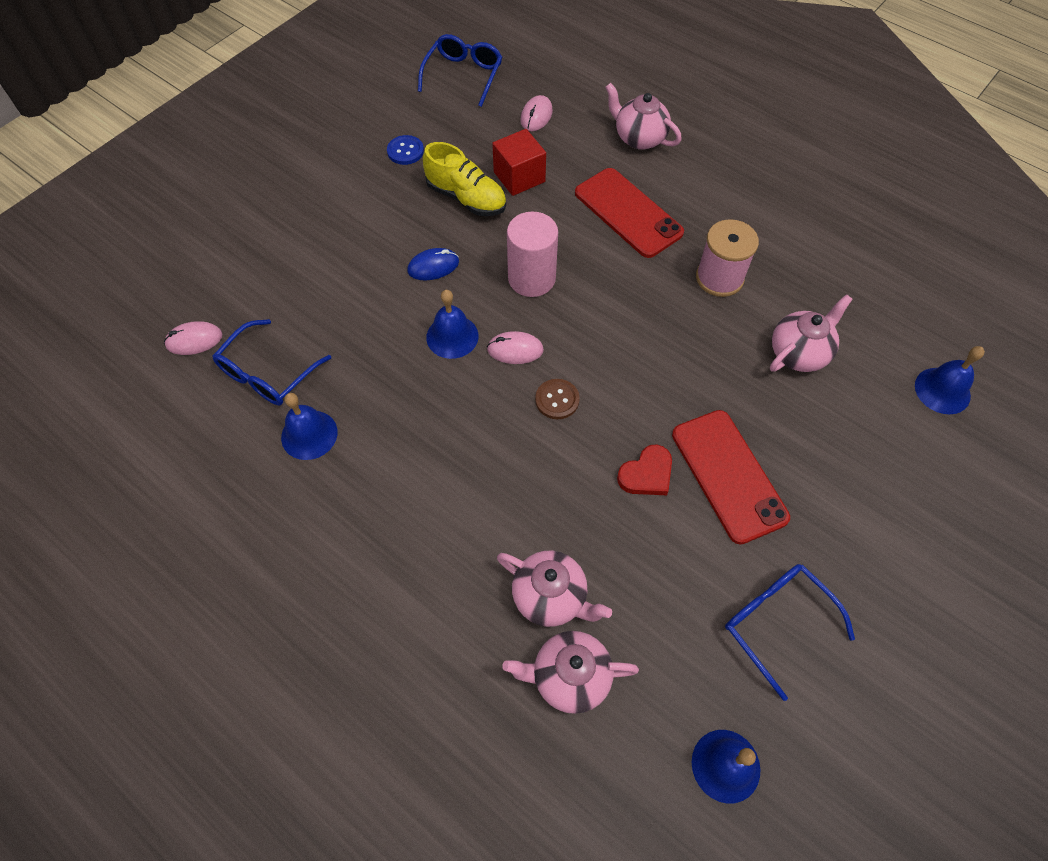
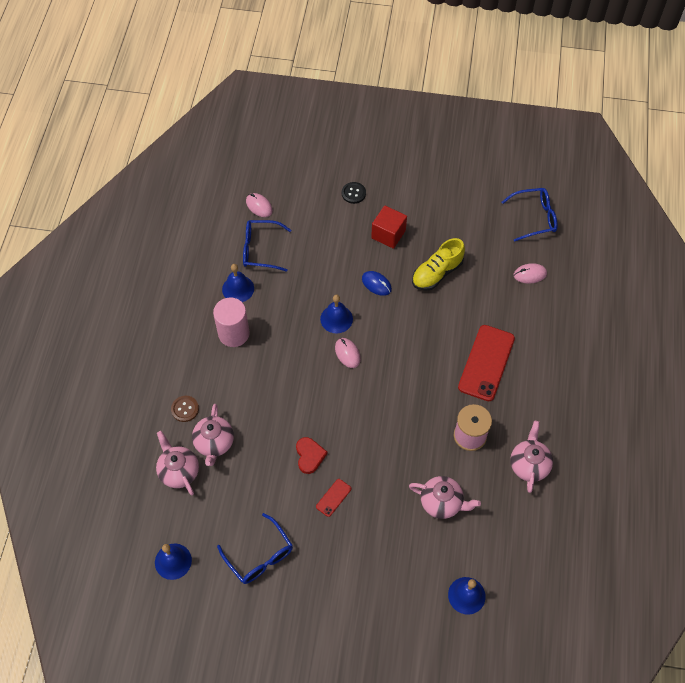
camera: 60 degrees right, 0 degrees up
blue button [387,135,424,165] -> none
yellow shoe [423,142,506,216] -> yellow shoe turned 45 degrees clockwise [412,238,465,291]
red cube [492,129,546,196] -> red cube moved to [371,205,407,249]
pink cylinder [507,212,558,297] -> pink cylinder moved to [213,298,250,347]
brown button [535,379,580,419] -> brown button moved to [171,396,199,422]
pink teapot [605,83,682,150] -> pink teapot moved to [510,421,553,493]
red heart [617,445,672,495] -> red heart turned 120 degrees counterclockwise [296,437,327,474]
red phone [672,410,790,544] -> red phone [316,479,351,517], size x0.45
blue glasses [725,564,855,701] -> blue glasses turned 120 degrees clockwise [217,513,293,584]
none -> black button [342,182,366,204]

